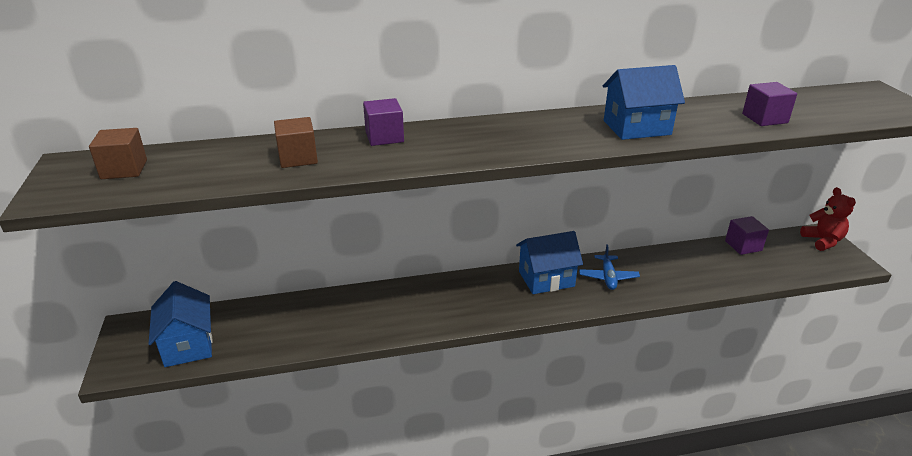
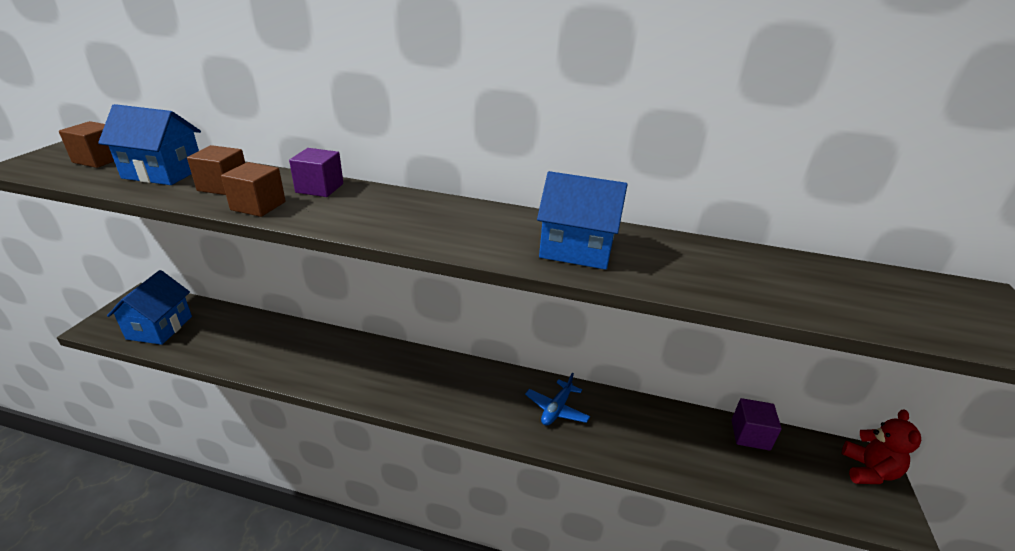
camera: 25 degrees right, 0 degrees up
blue house [516,231,583,294] -> blue house moved to [98,104,201,185]
purple cube [742,82,797,126] -> none
none -> brown cube [221,162,286,217]

